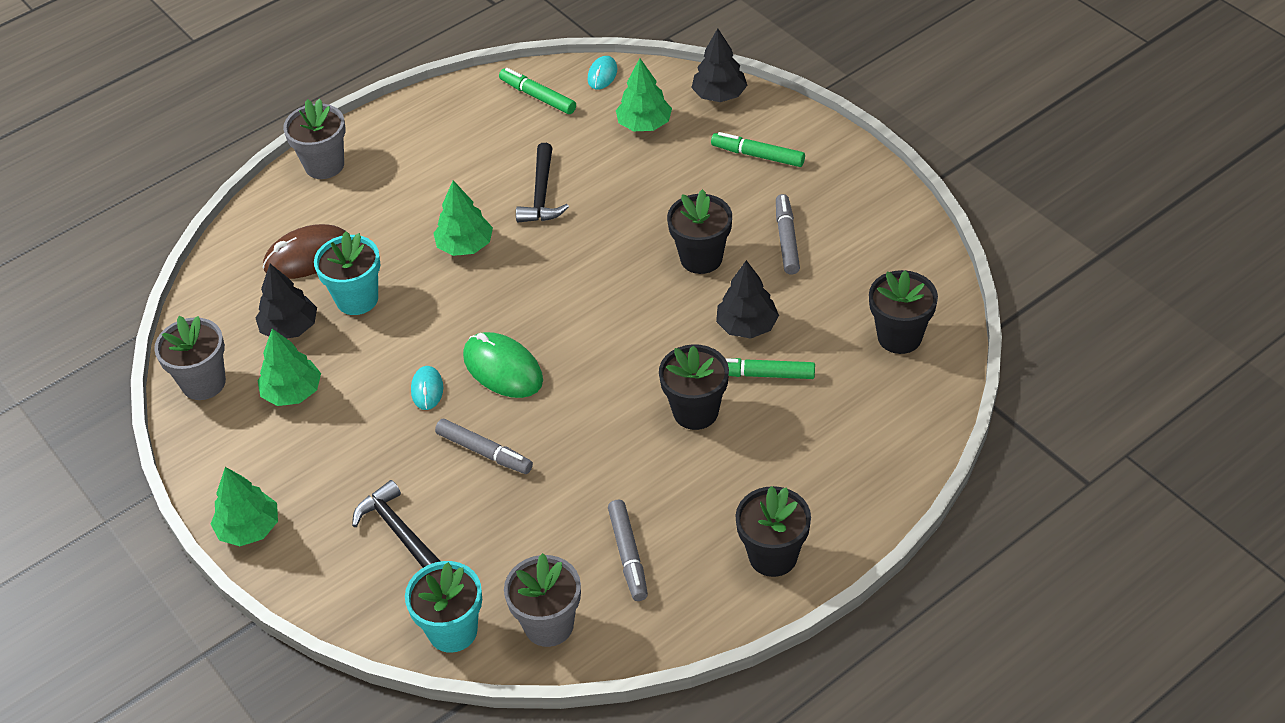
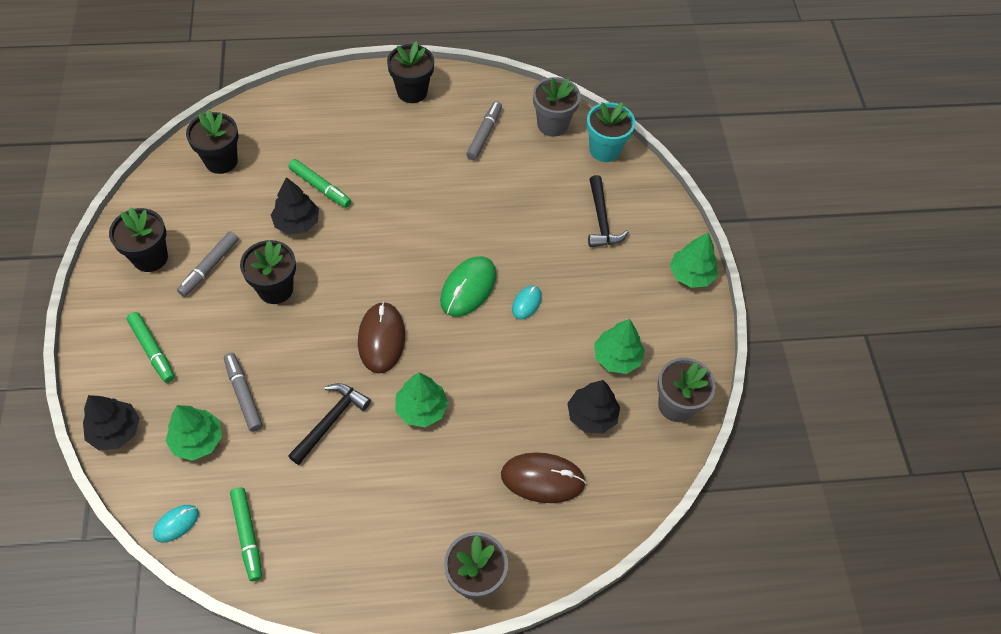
camera: 155 degrees left, 10 degrees up
turquoise flower pot [314,231,381,315] -> none
grey marker [435,419,533,474] -> grey marker moved to [224,353,263,432]
green mouse [463,332,543,398] -> green mouse turned 45 degrees clockwise [440,256,496,317]
black flower pot [659,344,729,430] -> black flower pot moved to [109,207,168,272]
none -> brown mouse [358,301,405,374]

